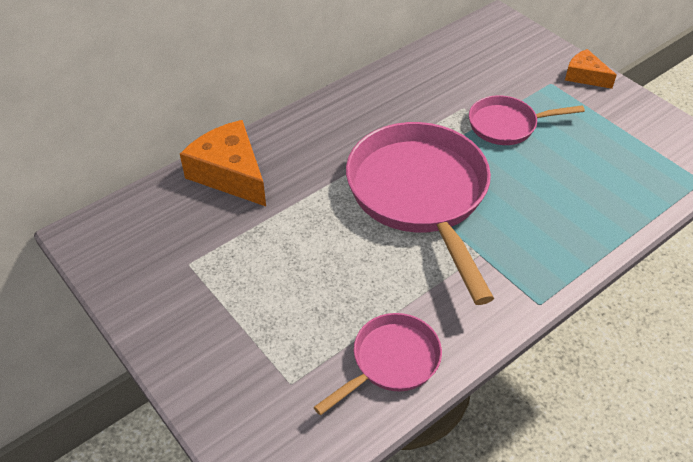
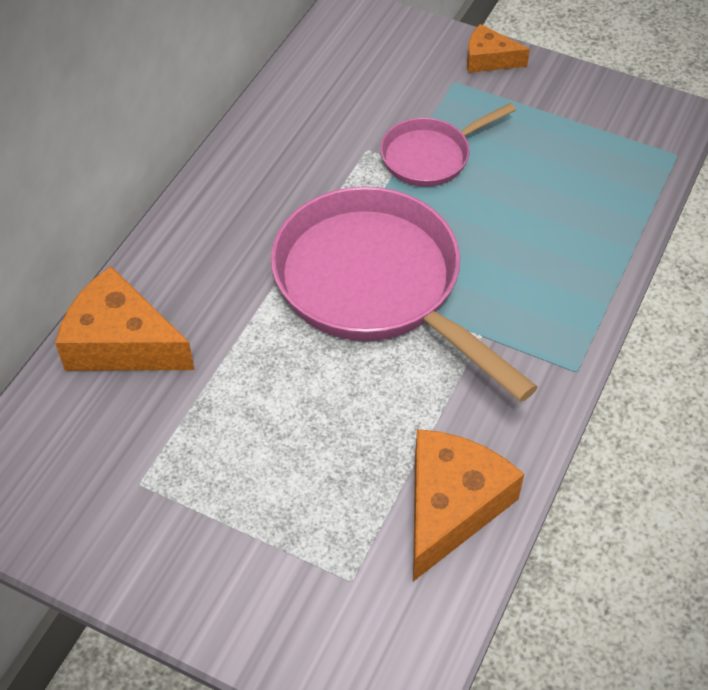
camera: 25 degrees left, 5 degrees up
pink pan [313,313,442,415] -> orange cheese [413,429,524,582]

